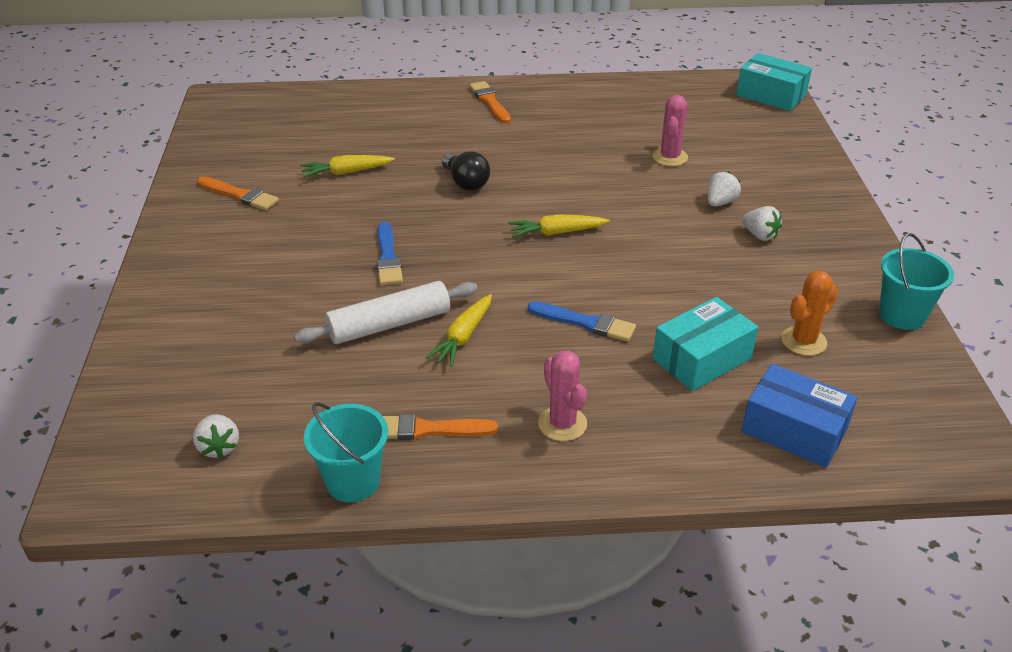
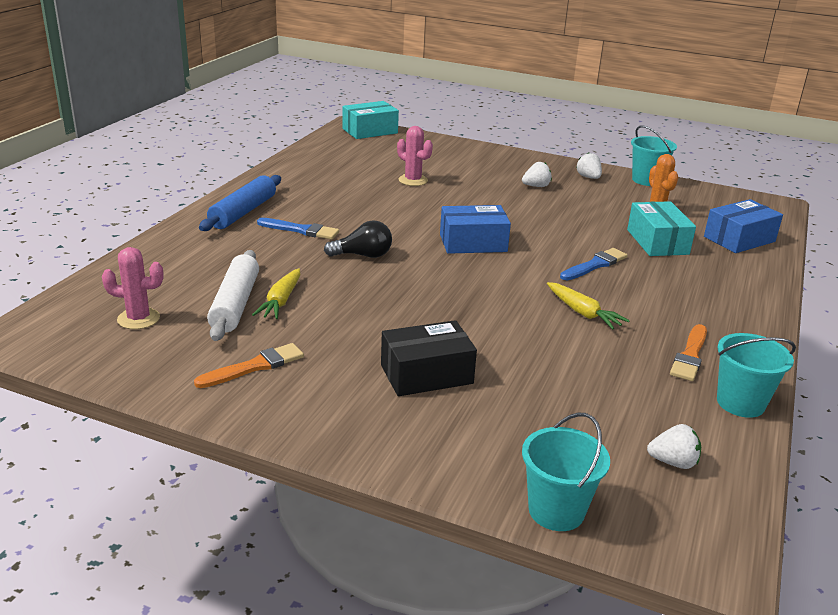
camera: 65 degrees left, 10 degrees down
white rolling pin [294,281,478,344] -> white rolling pin moved to [207,250,259,341]
blue brush [377,222,403,285] -> blue brush moved to [257,218,339,240]
orange brush [469,81,511,123] -> blue rolling pin [199,175,281,231]
yellow carrot [508,214,610,238] -> blue box [440,205,511,254]
pink cactus [538,351,587,441] -> pink cactus moved to [102,247,164,329]
white strawberry [708,172,741,206] -> white strawberry moved to [576,153,602,179]
none -> black box [381,320,477,396]
none -> turquoise bucket [522,413,610,531]

